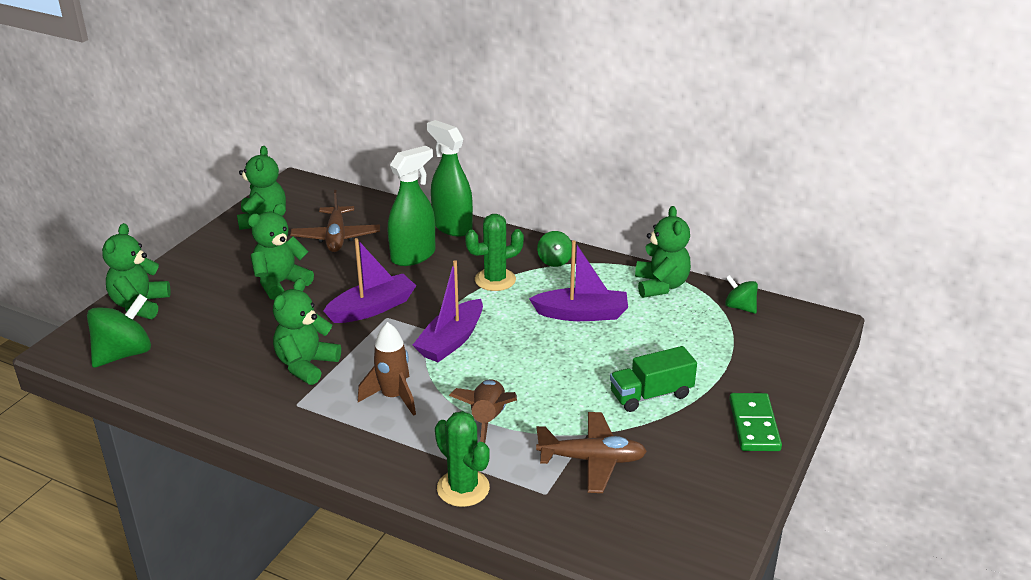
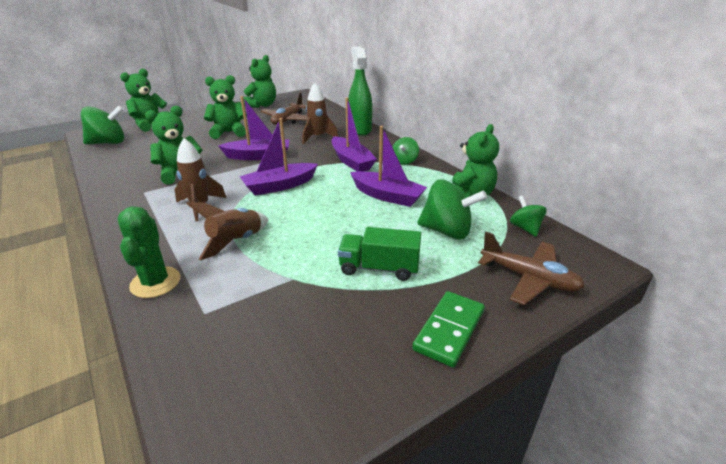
camera: 30 degrees right, 0 degrees up
green spray bottle [388,146,435,266] -> brown rocket [302,83,338,144]
green cactus [465,214,524,291] -> purple boat [332,98,377,172]
brown plane [536,412,647,493] -> brown plane moved to [478,232,585,305]
none -> green spinning top [417,179,487,239]

